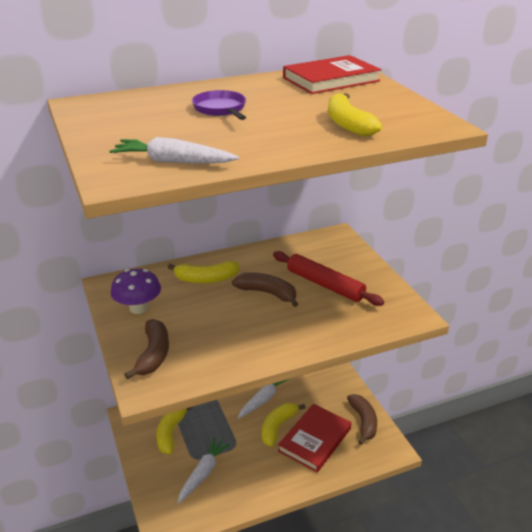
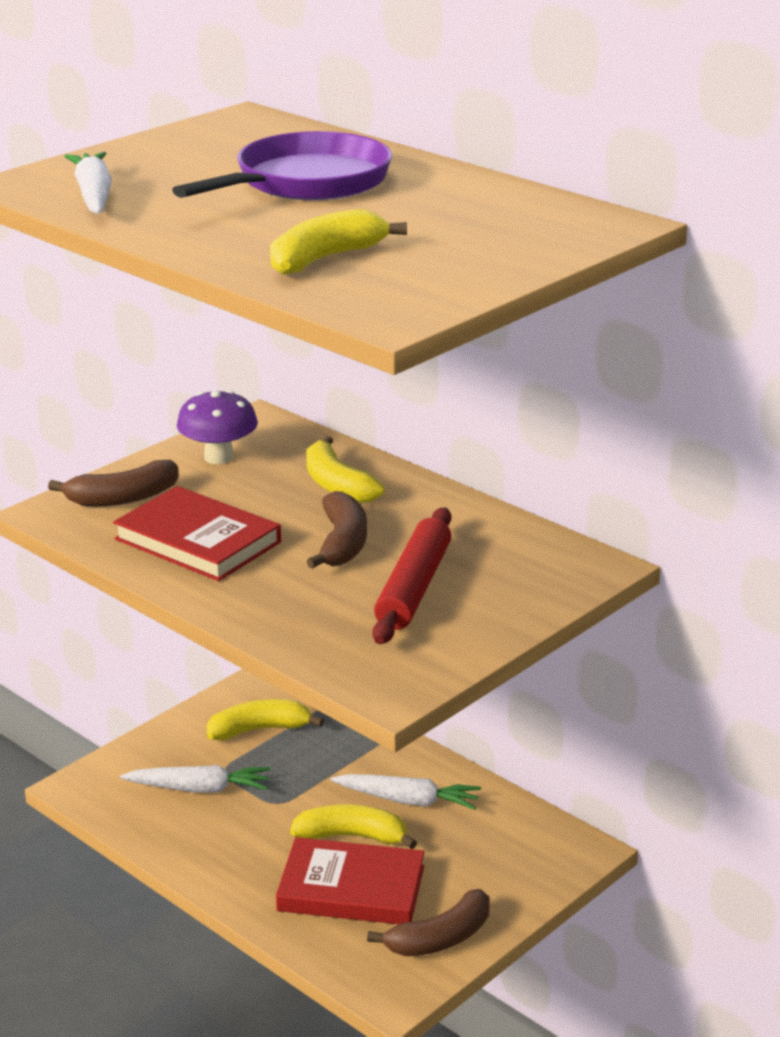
camera: 65 degrees right, 5 degrees down
purple pan [192,90,246,120] -> purple pan [172,131,392,200], size x1.74
red book [283,55,381,94] -> red book moved to [113,486,281,581]

